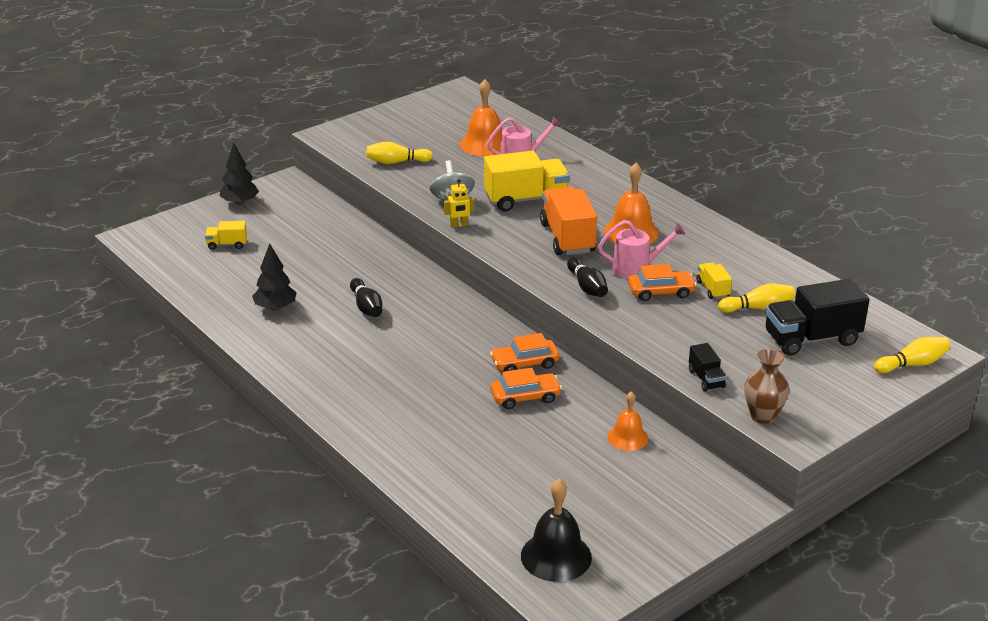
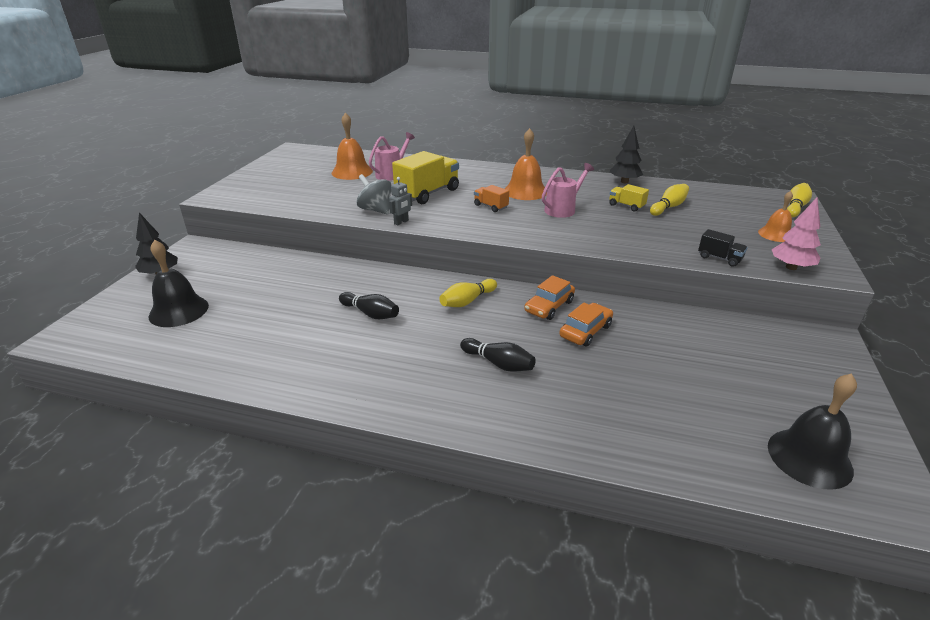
camera: 35 degrees left, 0 degrees up
yellow truck [205,221,247,250] -> black bell [149,240,209,327]
black tree [252,244,297,311] -> black tree moved to [609,126,643,183]
yellow bowling pin [366,142,433,164] -> yellow bowling pin moved to [439,279,497,307]
yellow robot [444,179,475,228] -> grey robot [389,177,412,225]
orange truck [540,187,597,255] -> orange truck [474,185,509,212], size x0.49
black bowling pin [567,257,608,297] -> black bowling pin moved to [460,338,536,372]
orange bell [608,391,648,451] -> orange bell moved to [758,191,793,242]
orange car [628,264,696,301] -> none
brown vase [744,349,789,424] -> pink tree [772,197,821,270]
black truck [765,279,870,356] -> none

